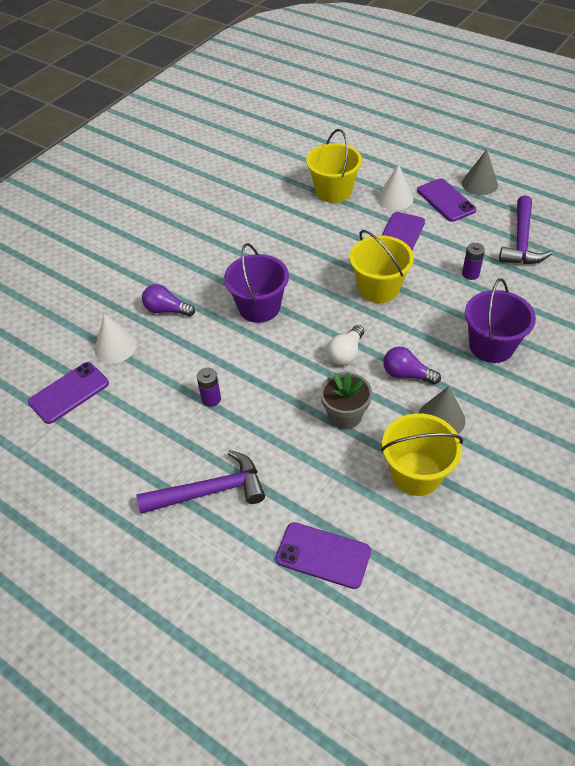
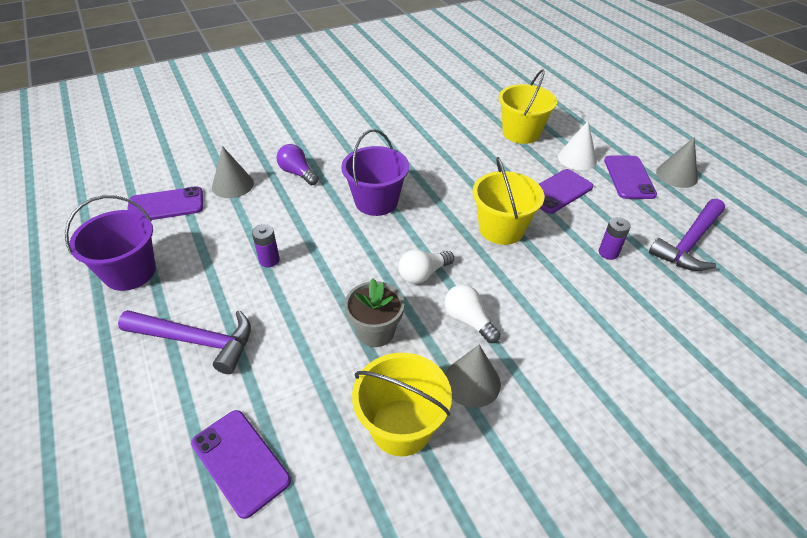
camera: 25 degrees right, 5 degrees down
white cone [94,314,137,363] -> grey cone [212,146,254,198]
purple light bulb [383,347,441,384] -> white light bulb [444,284,500,343]
purple bucket [465,279,536,363] -> purple bucket moved to [65,195,156,291]

